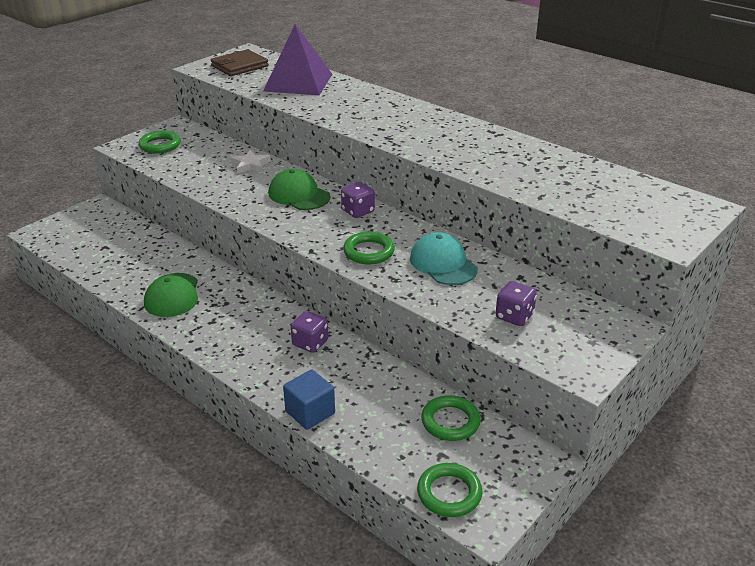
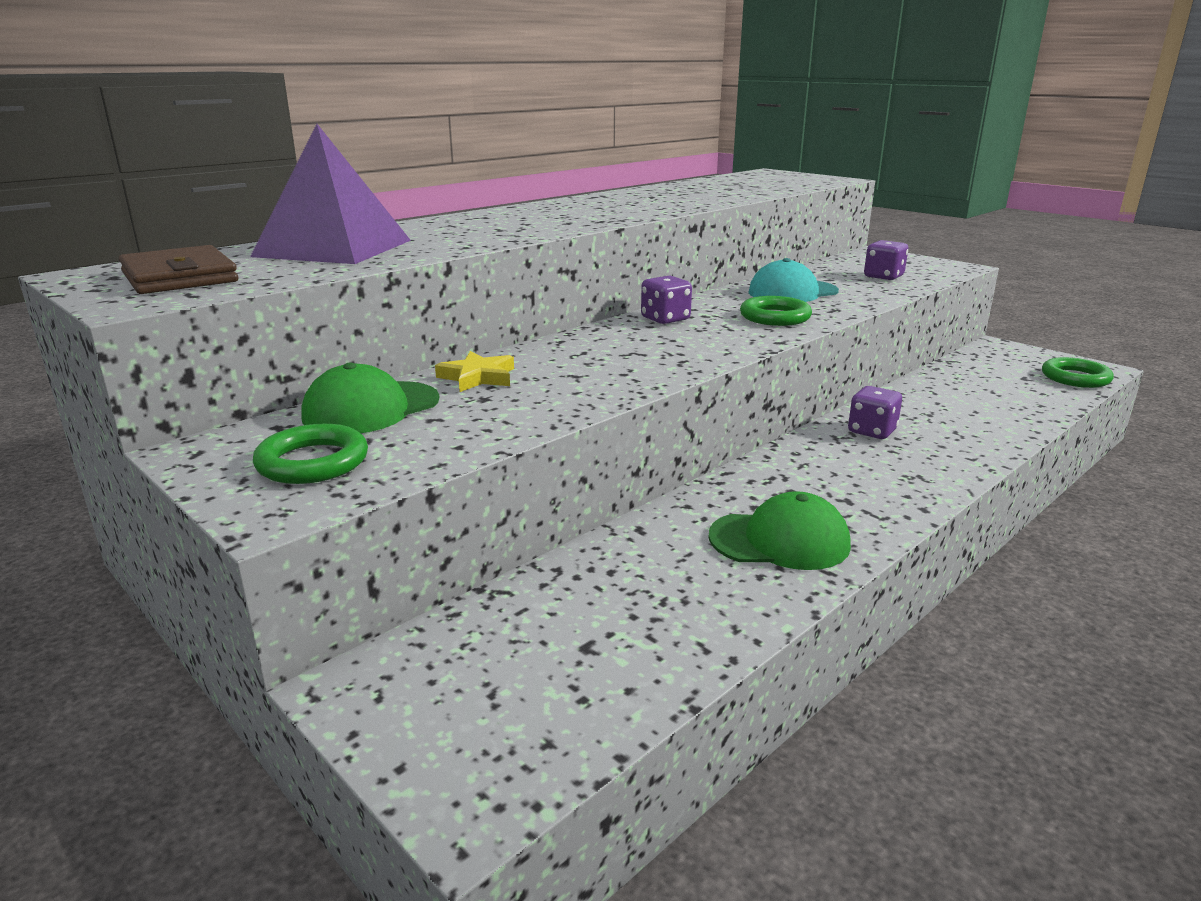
camera: 85 degrees left, 10 degrees down
white star [230,150,271,173] -> yellow star [435,351,514,392]
green cap [268,169,330,210] -> green cap moved to [301,363,440,433]
blue cube [283,369,335,430] -> none
green ring [421,395,481,441] -> none

